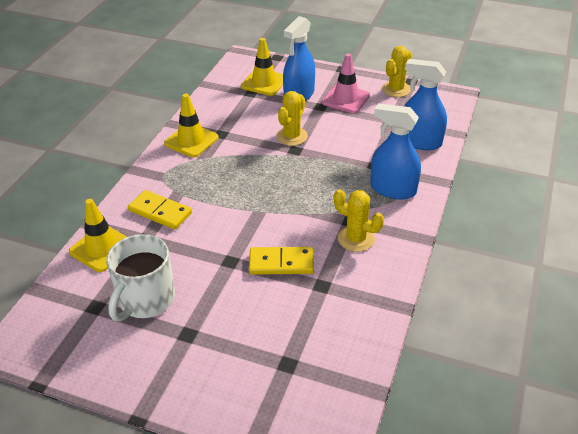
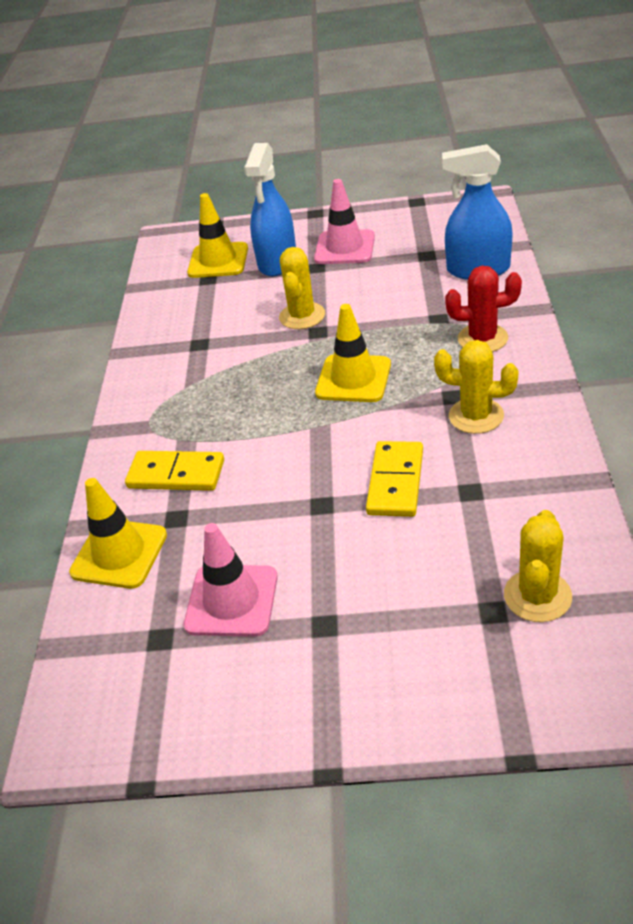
camera: 15 degrees left, 0 degrees up
white mug [106,234,175,321] -> pink traffic cone [184,523,278,637]
yellow traffic cone [164,94,218,157] -> yellow traffic cone moved to [315,304,391,402]
yellow domino [249,247,314,275] -> yellow domino turned 60 degrees counterclockwise [366,441,423,517]
blue spray bottle [370,103,421,199] -> red cactus [445,266,522,352]
yellow cactus [382,46,413,97] -> yellow cactus moved to [504,510,572,622]

